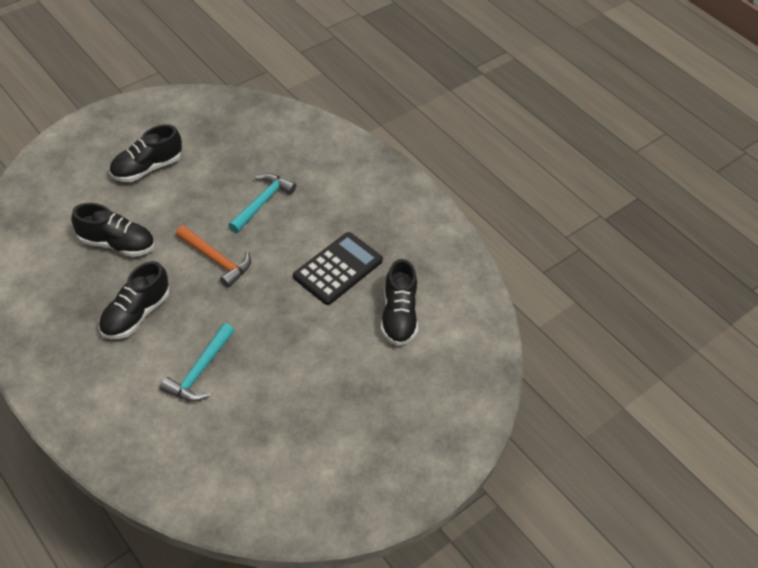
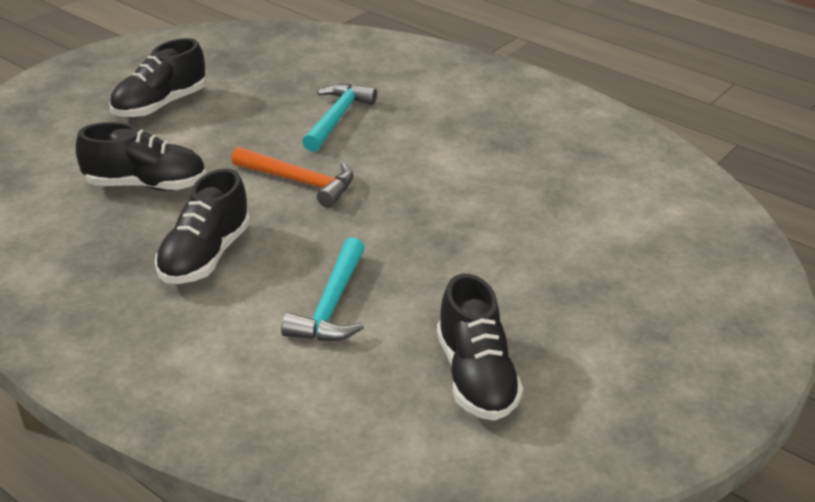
camera: 10 degrees left, 15 degrees down
black calculator [293,232,383,305] -> none
black shoe [381,259,418,346] -> black shoe moved to [437,274,523,421]

